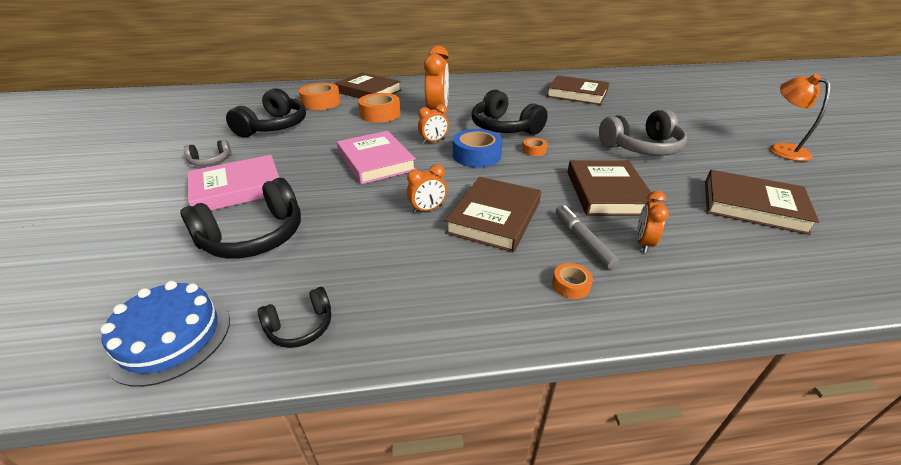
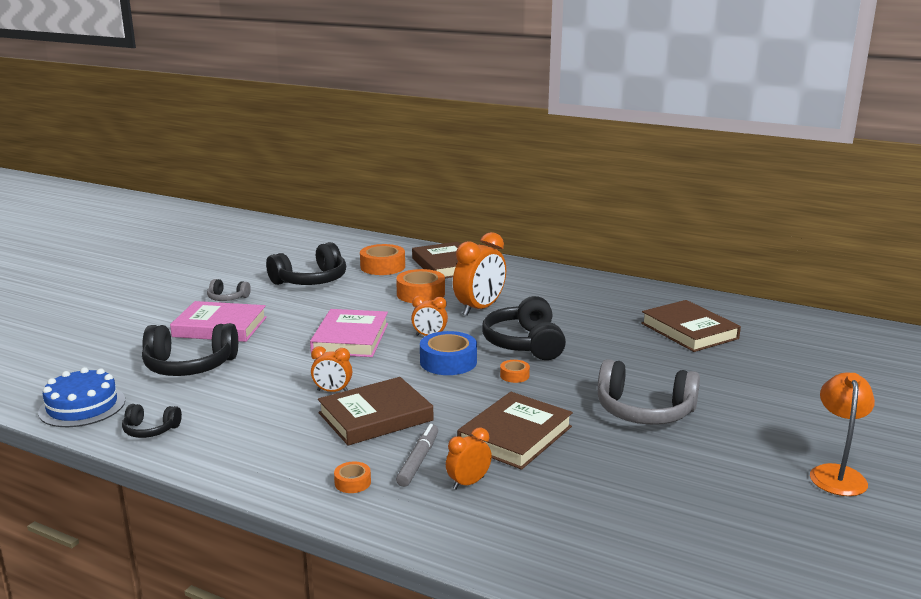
camera: 35 degrees right, 15 degrees down
brown book [705,170,819,235] -> none

